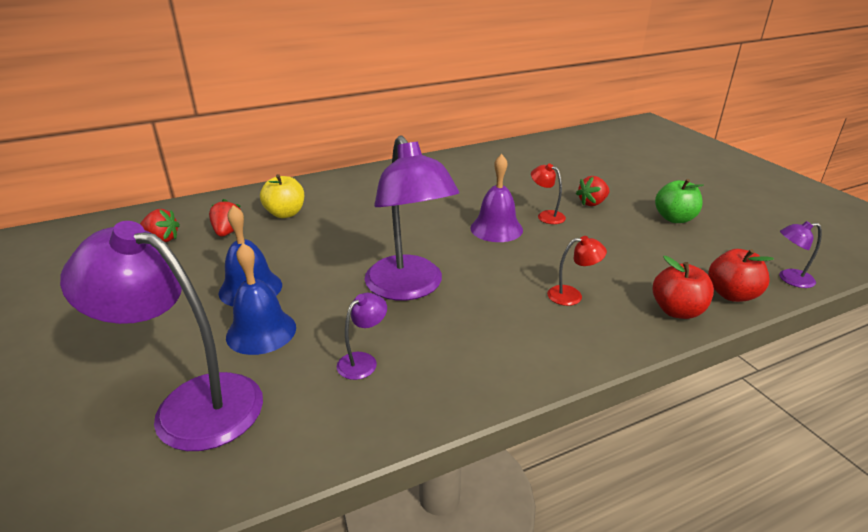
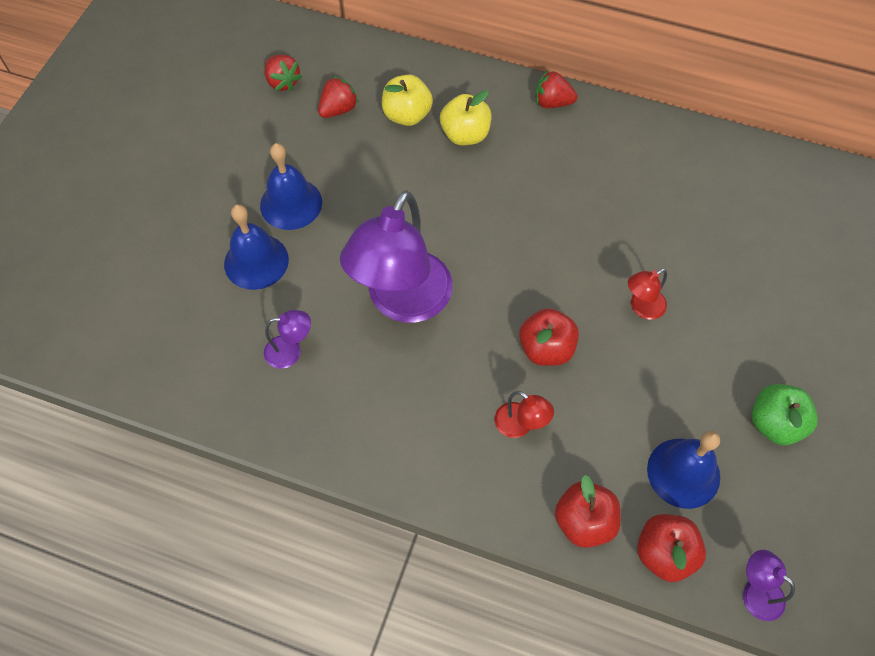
camera: 45 degrees right, 30 degrees up
purple lamp [60,221,263,451] -> none
purple bell [470,154,523,242] -> none
red lamp [531,164,566,224] -> red lamp turned 120 degrees counterclockwise [628,268,667,320]
red strawberry [576,176,610,206] -> red strawberry moved to [535,70,578,108]
none -> yellow apple [440,90,491,145]
none -> red apple [519,308,579,366]
none -> blue bell [647,431,720,509]

